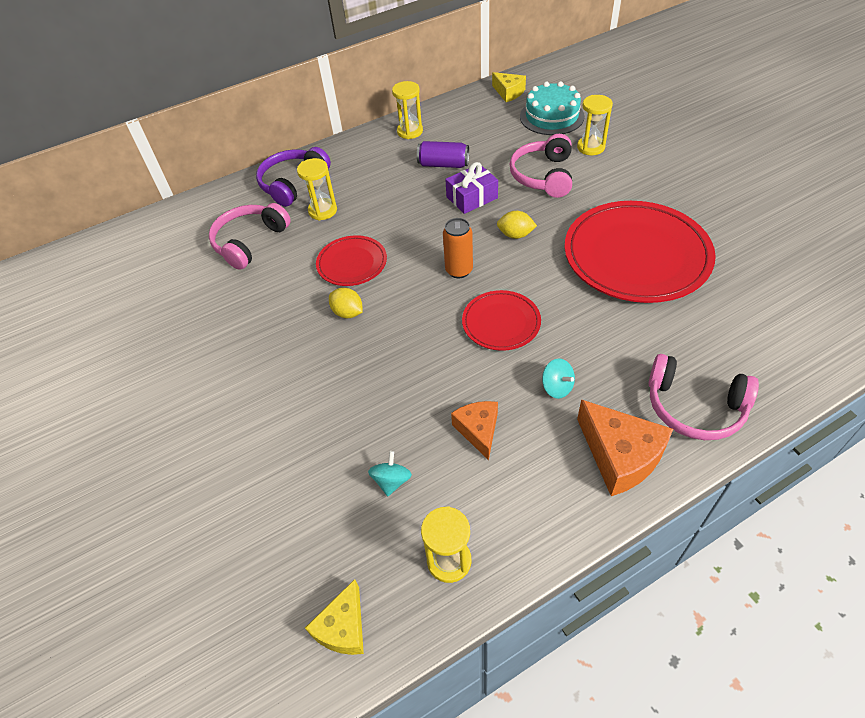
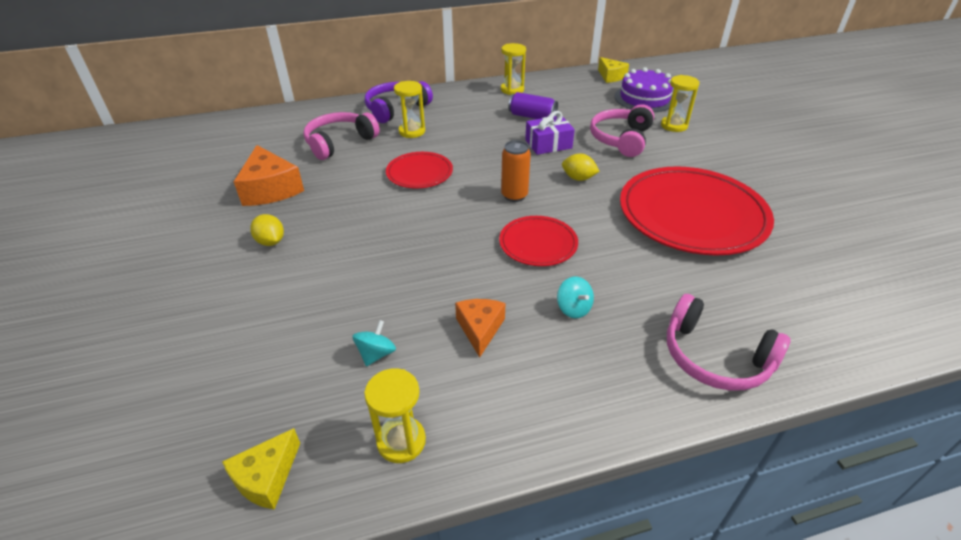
camera: 10 degrees right, 10 degrees down
yellow lemon [329,288,363,318] -> yellow lemon moved to [250,214,284,246]
turquoise cake [520,81,585,135] -> purple cake [615,67,673,112]
orange cheese [577,399,673,496] -> orange cheese moved to [234,145,304,206]

